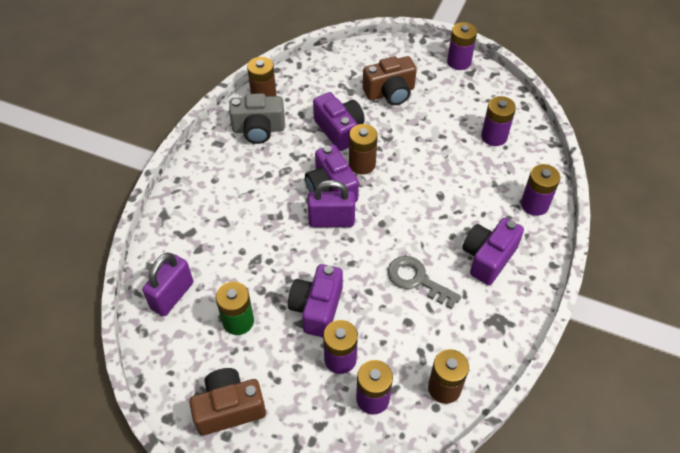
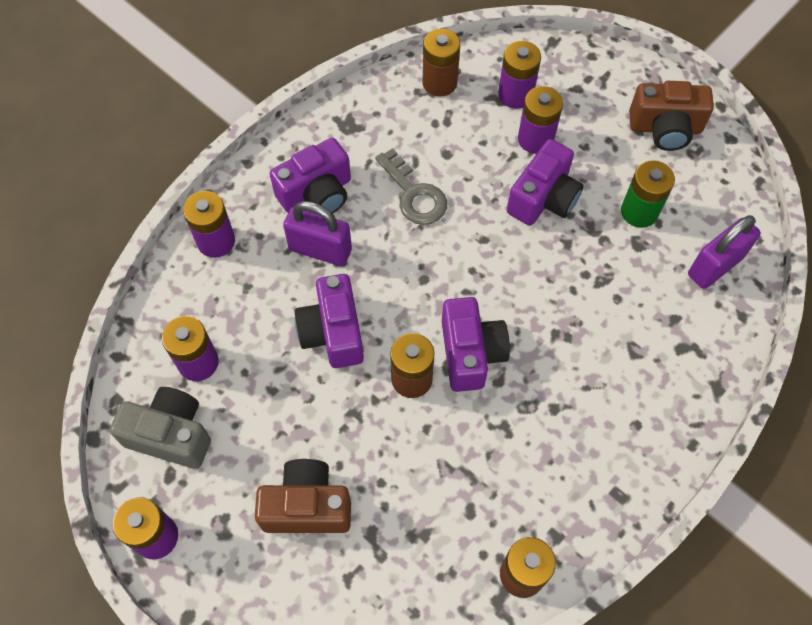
camera: 160 degrees left, 10 degrees up
grey camera [229,93,285,144] -> grey camera moved to [110,387,211,469]
purple padlock [308,180,355,227] -> purple padlock moved to [283,201,352,266]
purple camera [313,92,365,151] -> purple camera moved to [295,274,364,368]

